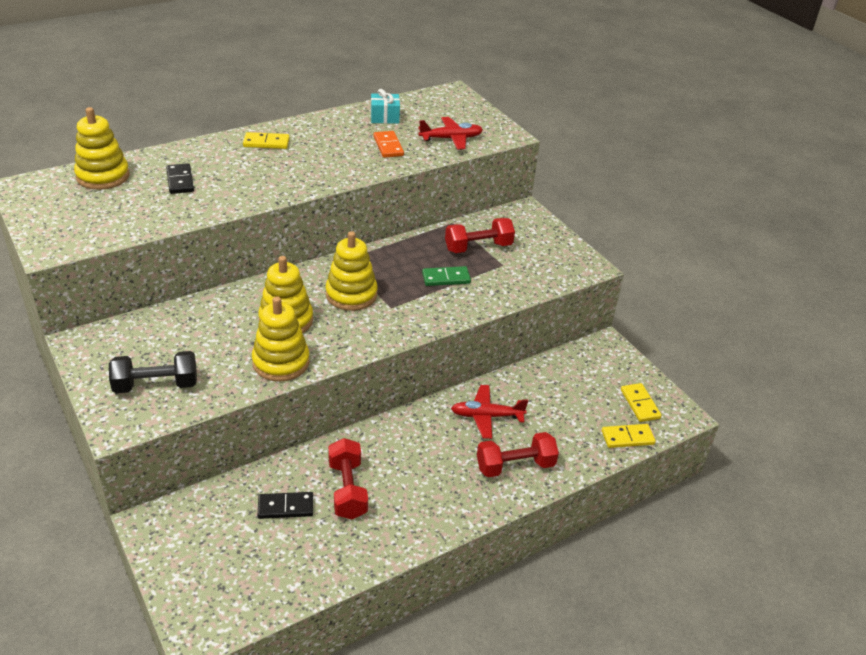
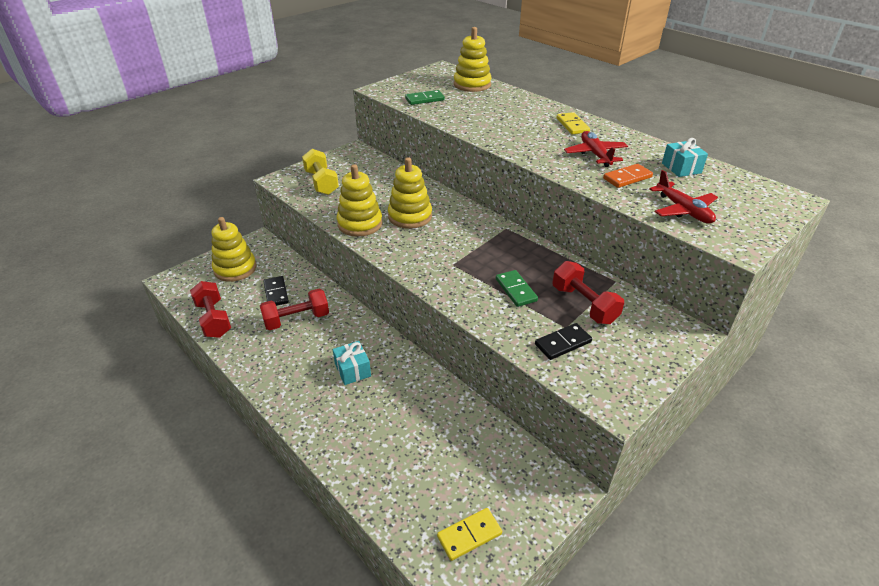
camera: 80 degrees right, 0 degrees up
black dumbbell [109,351,197,393] -> yellow dumbbell [302,149,339,195]
black domino [166,163,194,194] -> black domino moved to [535,323,592,360]
yellow stacking toy [325,231,378,311] -> yellow stacking toy moved to [212,217,256,282]
red plane [451,385,528,439] -> red plane moved to [564,131,628,167]
red dumbbell [477,432,559,477] -> red dumbbell moved to [190,281,231,338]
yellow domino [602,424,656,448] -> none
none -> turquoise gift [333,341,371,385]
none -> green domino [405,90,445,105]

